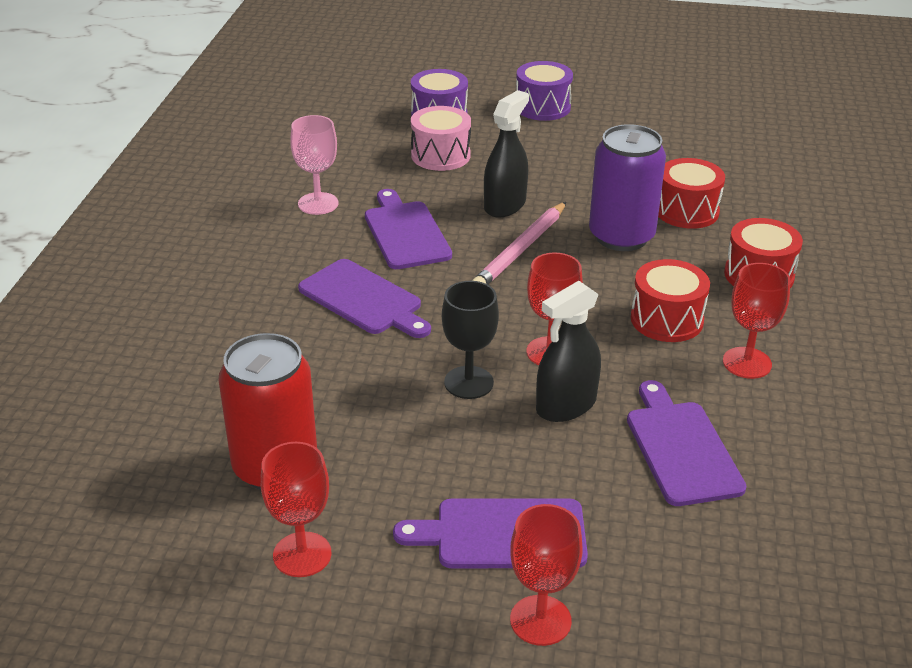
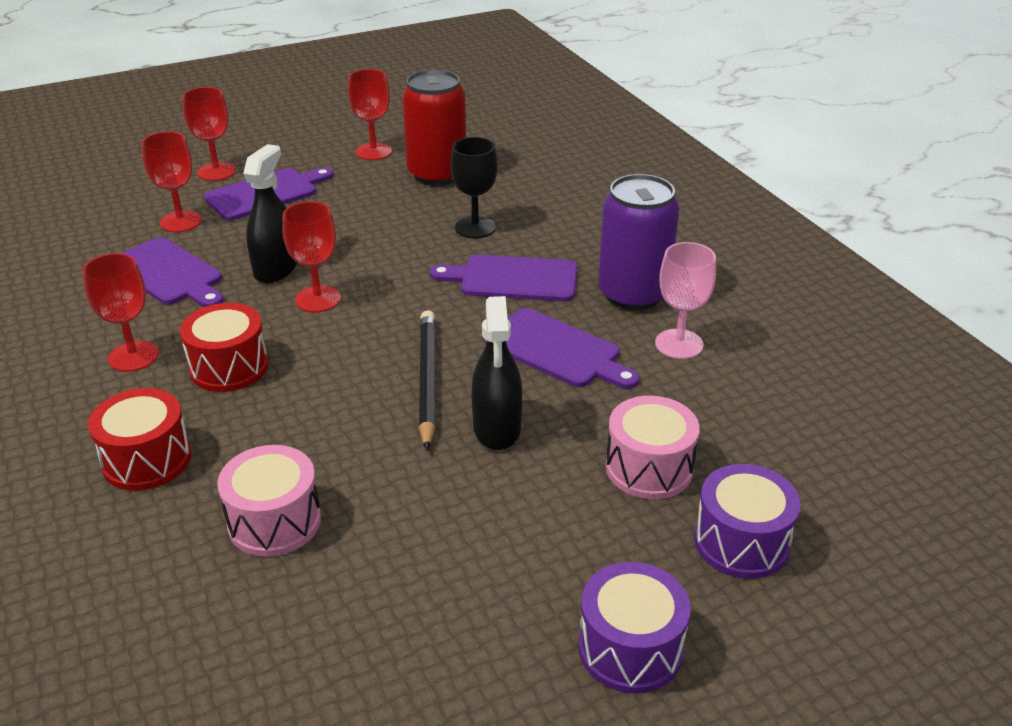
camera: 145 degrees right, 0 degrees up
black goblet [442,281,499,399] -> black goblet moved to [451,137,498,238]
pink pencil [472,202,566,285] -> black pencil [419,310,436,450]
purple can [589,124,666,251] -> purple can moved to [598,174,679,311]
red drum [658,158,725,229] -> pink drum [217,445,321,557]
none -> red goblet [141,132,202,232]

